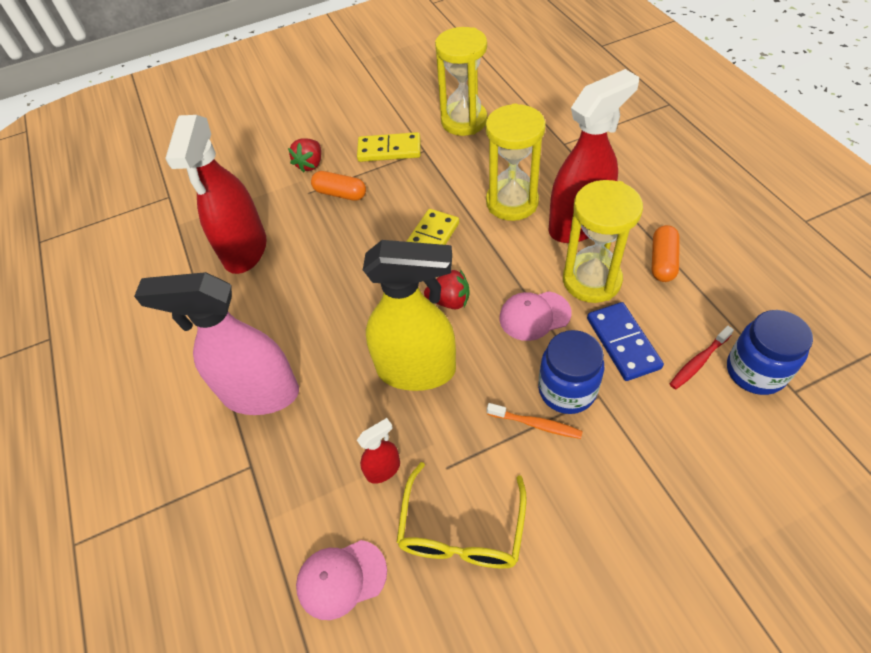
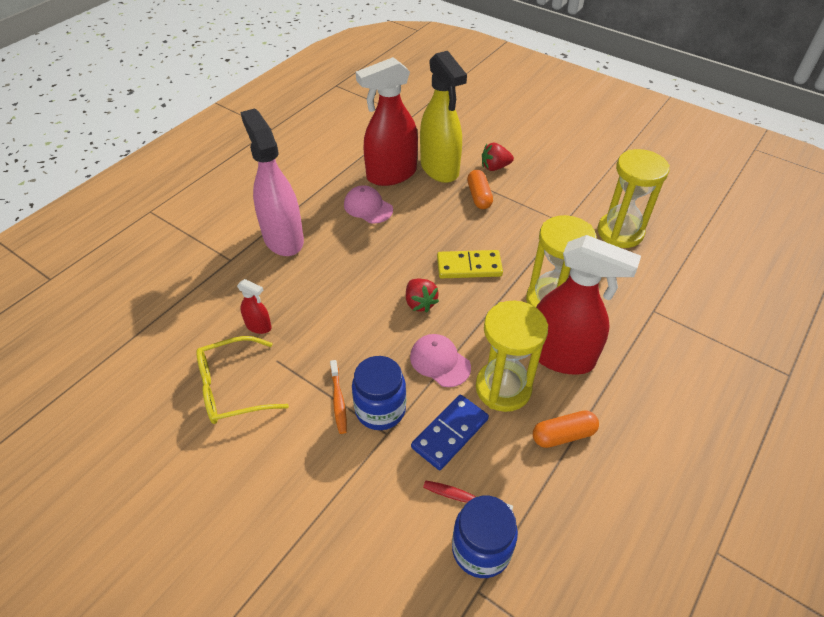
camera: 55 degrees right, 5 degrees down
pink cap [296,540,387,620] -> pink cap moved to [344,185,393,224]
yellow domino [357,132,421,162] -> none
yellow spray bottle [363,240,456,391] -> yellow spray bottle moved to [420,51,467,183]

